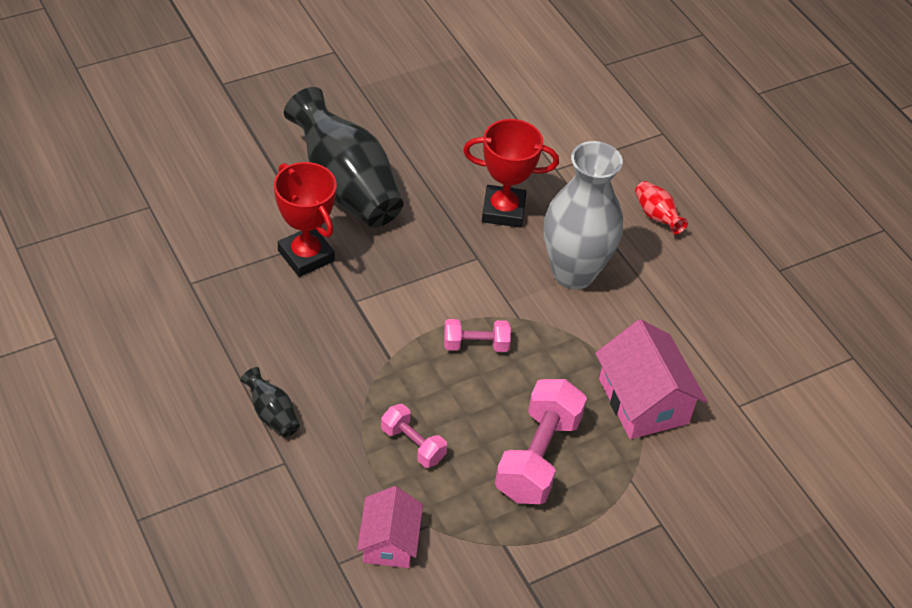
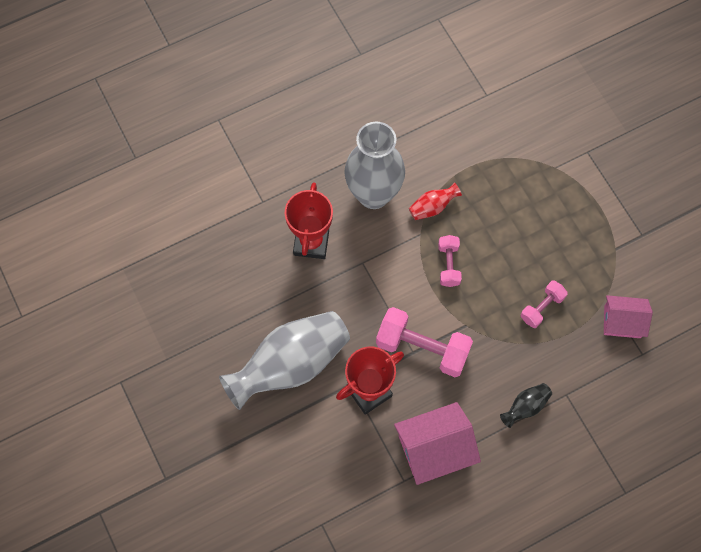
camera: 85 degrees left, 20 degrees up
black vase [284,87,404,228] -> grey vase [219,311,350,410]
pink dumbbell [495,379,587,504] -> pink dumbbell moved to [376,307,473,377]
pink house [595,319,707,439] -> pink house moved to [394,402,481,485]
red vase [635,181,688,235] -> red vase moved to [409,182,462,220]

